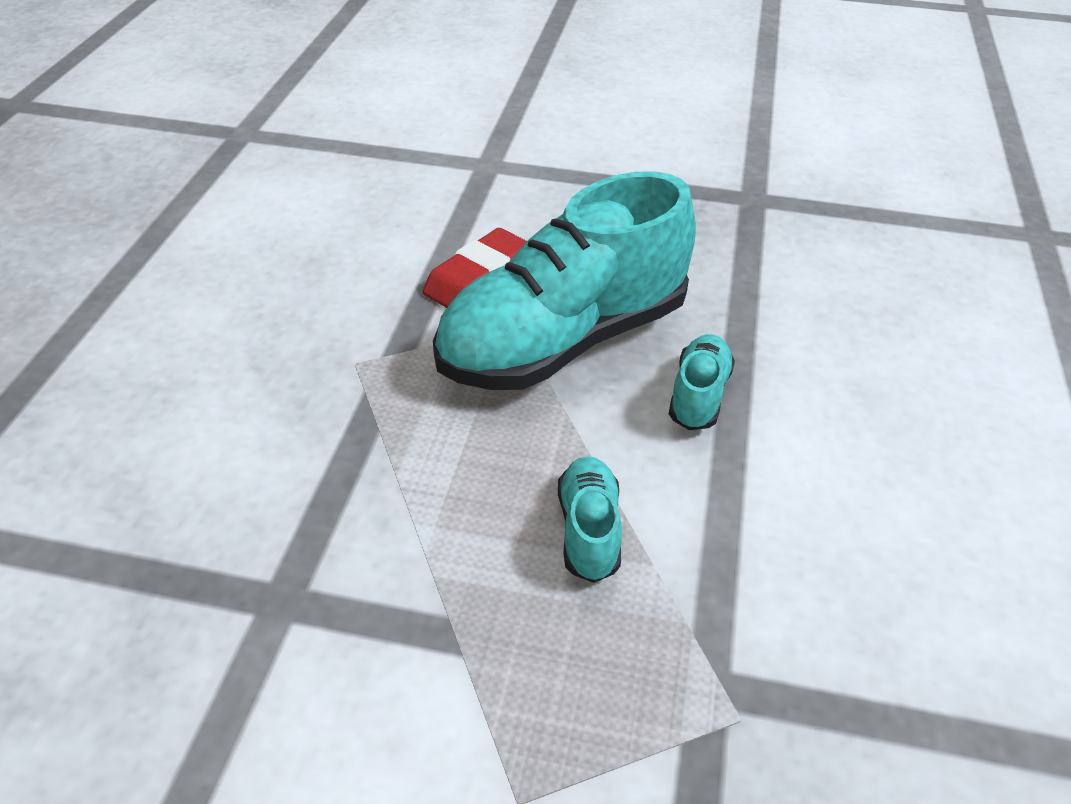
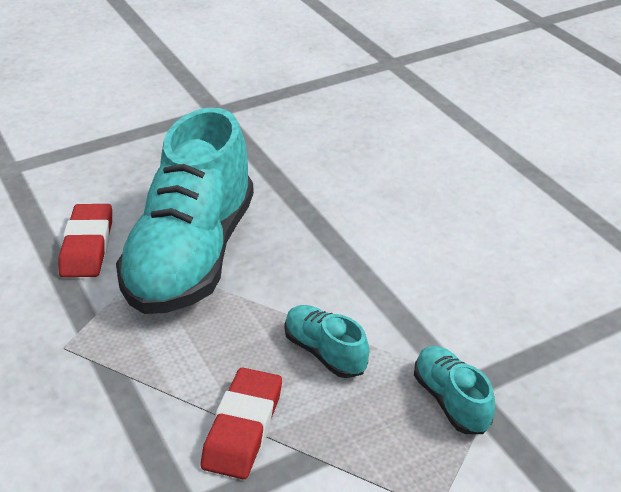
camera: 40 degrees left, 5 degrees down
turquoise shoe [669,334,735,430] -> turquoise shoe moved to [414,346,495,434]
none -> red eraser [201,368,282,479]

